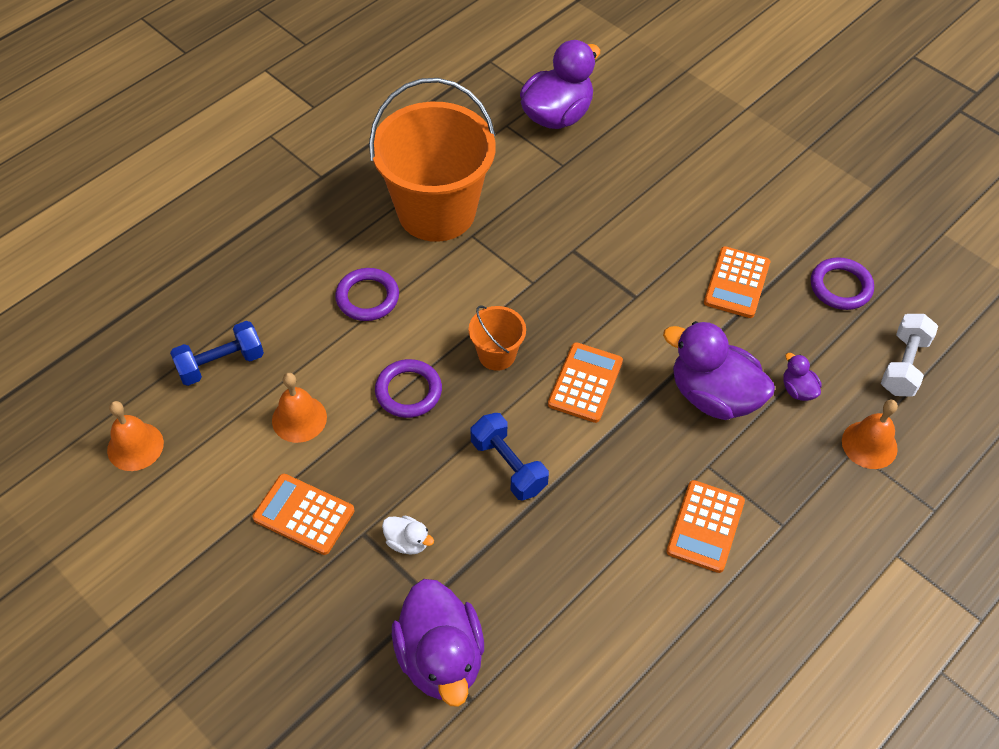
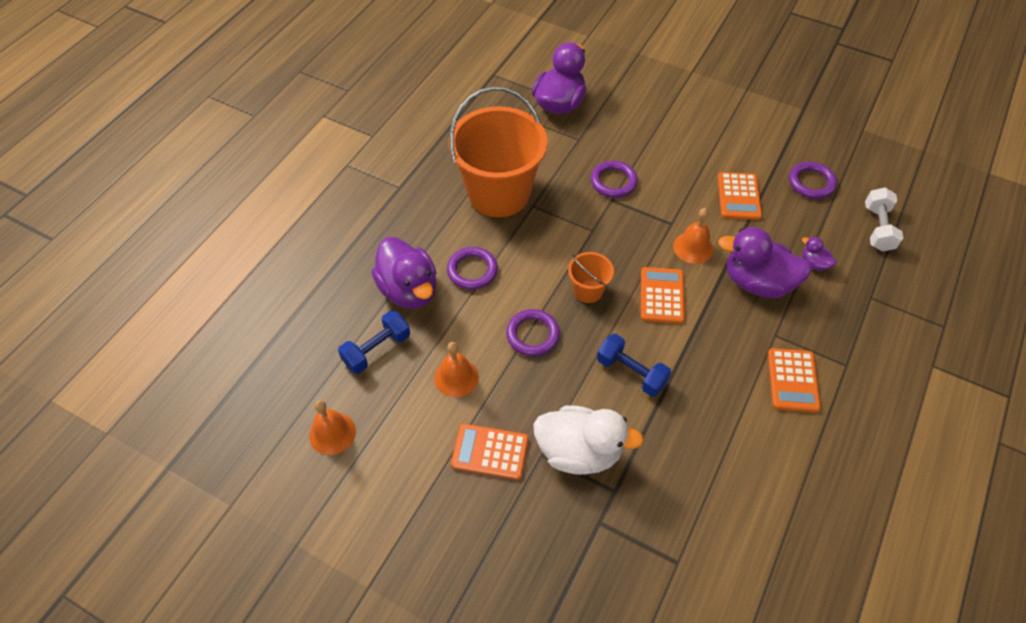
camera: 15 degrees left, 0 degrees up
white duck [382,516,434,555] -> white duck [533,405,644,475], size x2.25
purple duck [392,579,484,707] -> purple duck moved to [371,237,437,309]
orange bell [842,399,898,469] -> orange bell moved to [673,208,714,264]
none -> purple ring [591,160,638,198]

